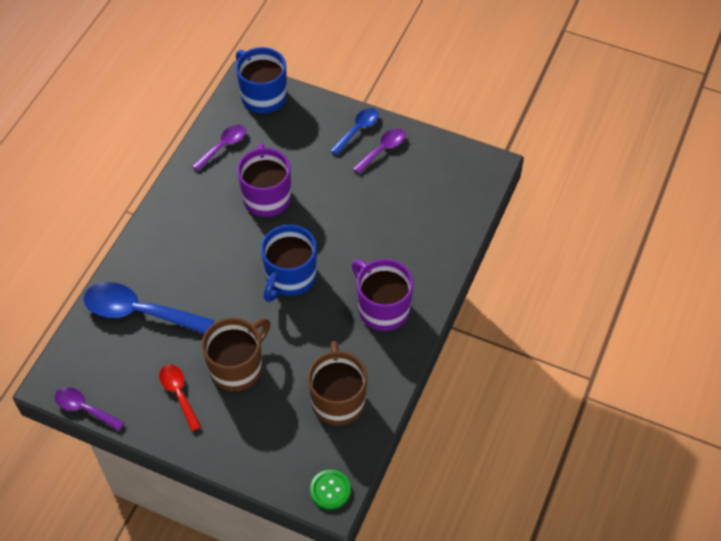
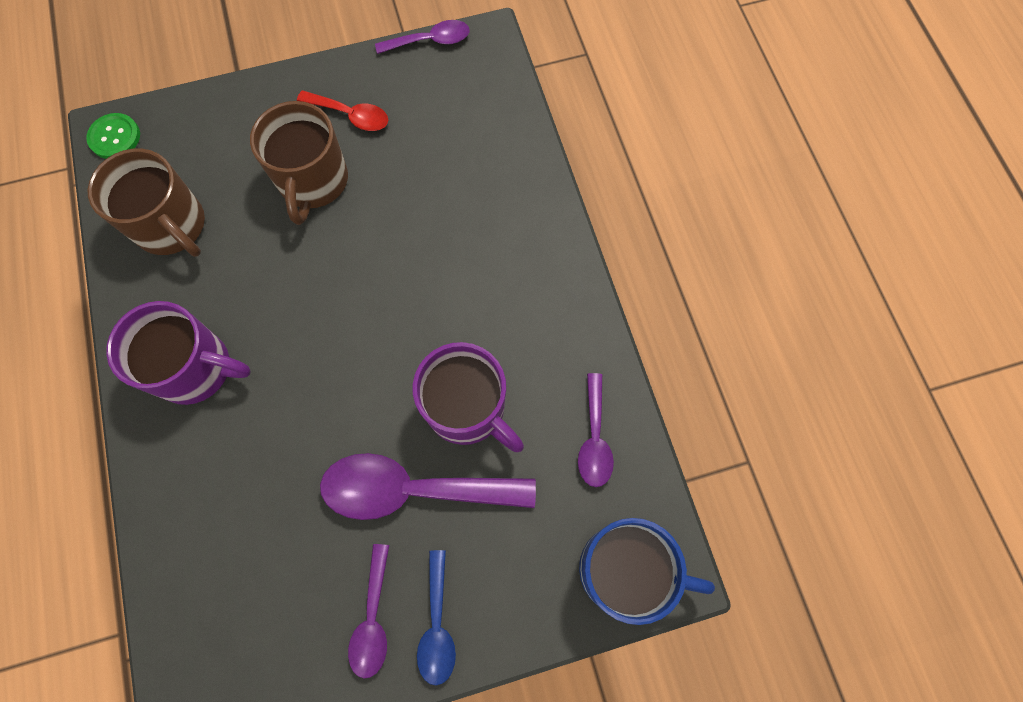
camera: 140 degrees right, 15 degrees up
blue spoon [83,282,214,334] -> none
blue mug [261,225,317,302] -> none
none -> purple spoon [320,453,536,520]

